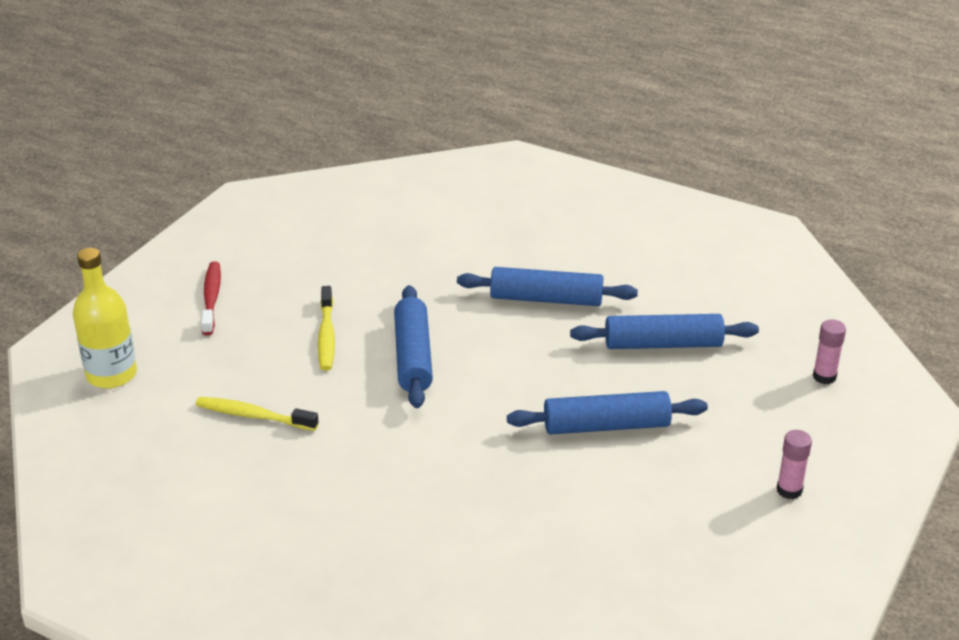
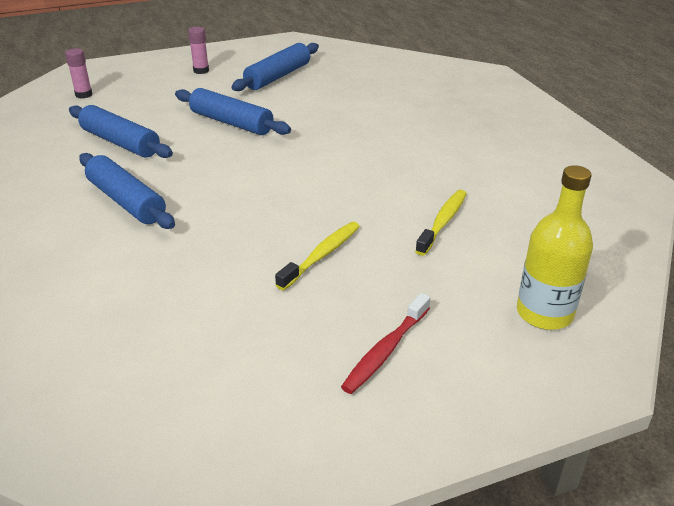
camera: 140 degrees left, 0 degrees up
yellow toothbrush [195,397,318,431] -> yellow toothbrush turned 120 degrees counterclockwise [415,190,467,256]
blue rolling pin [394,285,433,408] -> blue rolling pin moved to [231,43,319,91]

